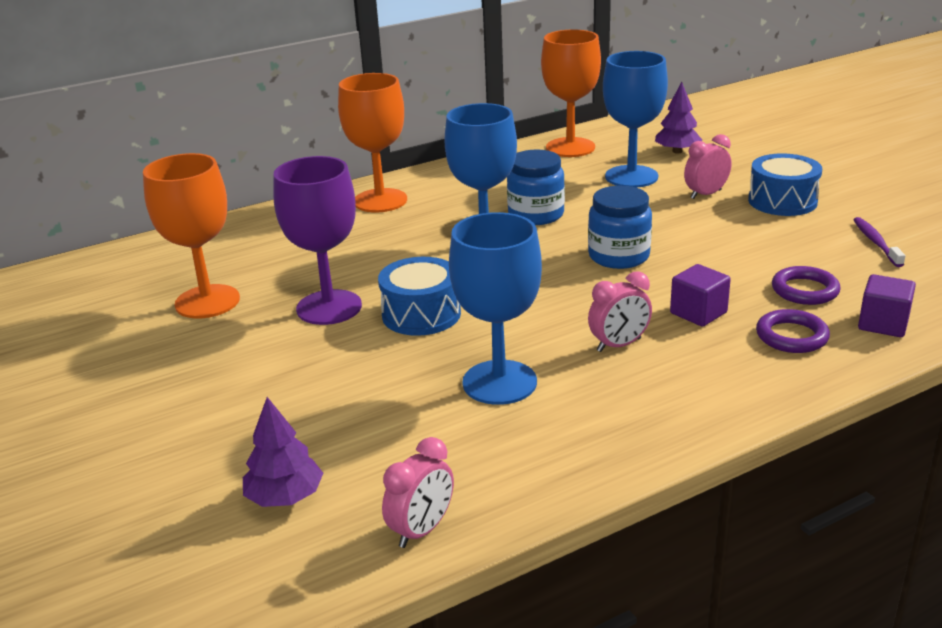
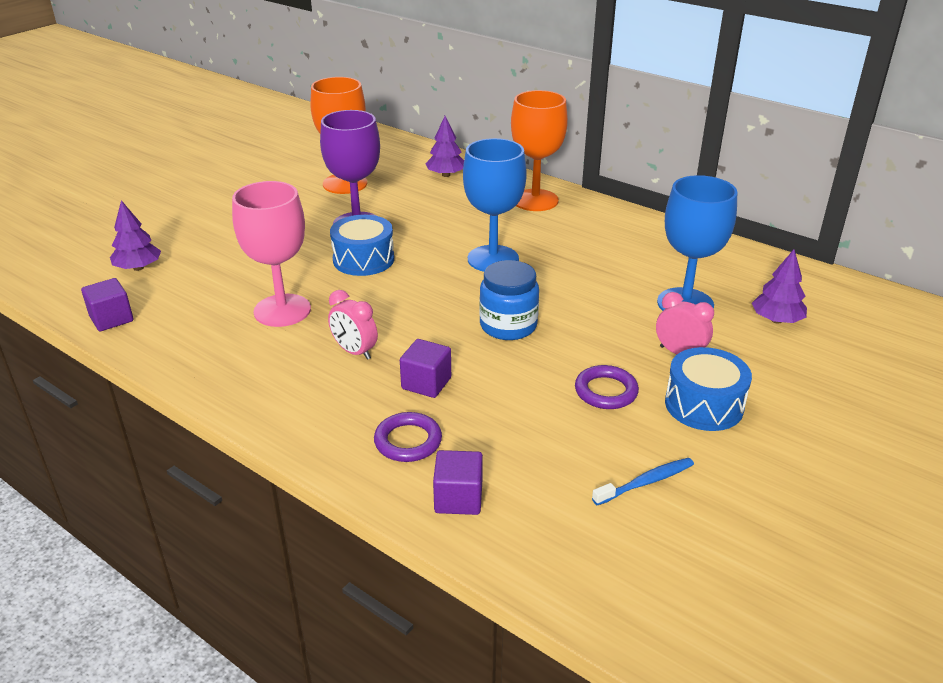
camera: 65 degrees right, 5 degrees up
pink clock [382,437,454,548] -> purple cube [81,278,133,331]
blue goblet [449,212,542,405] -> pink goblet [232,181,311,327]
blue jar [507,149,565,225] -> none
orange goblet [541,30,601,157] -> none
purple ring [772,266,841,305] -> purple ring moved to [575,365,639,409]
purple toothbrush [853,217,905,267] -> blue toothbrush [592,458,694,505]
none -> purple tree [425,116,464,177]

